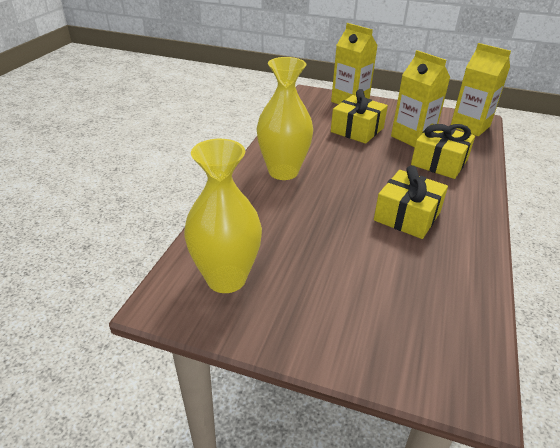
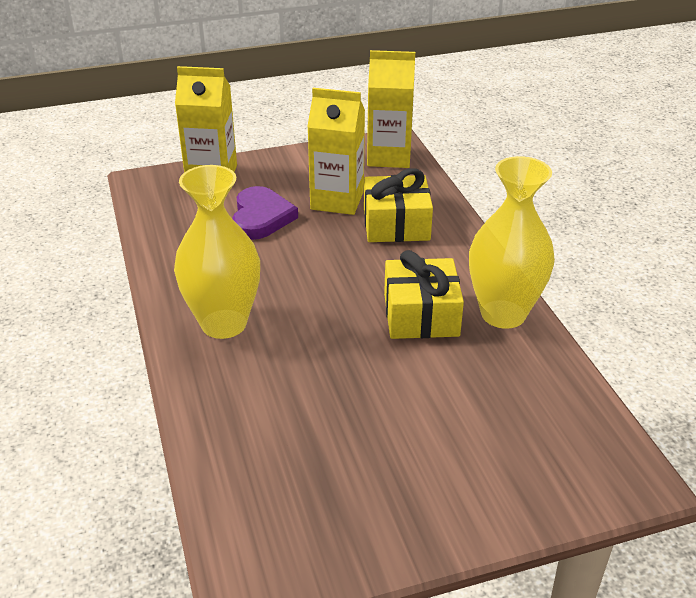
camera: 35 degrees left, 0 degrees up
yellow vase [184,139,262,293] -> yellow vase moved to [469,156,555,329]
yellow gift [331,89,388,144] -> purple heart [232,186,298,240]

